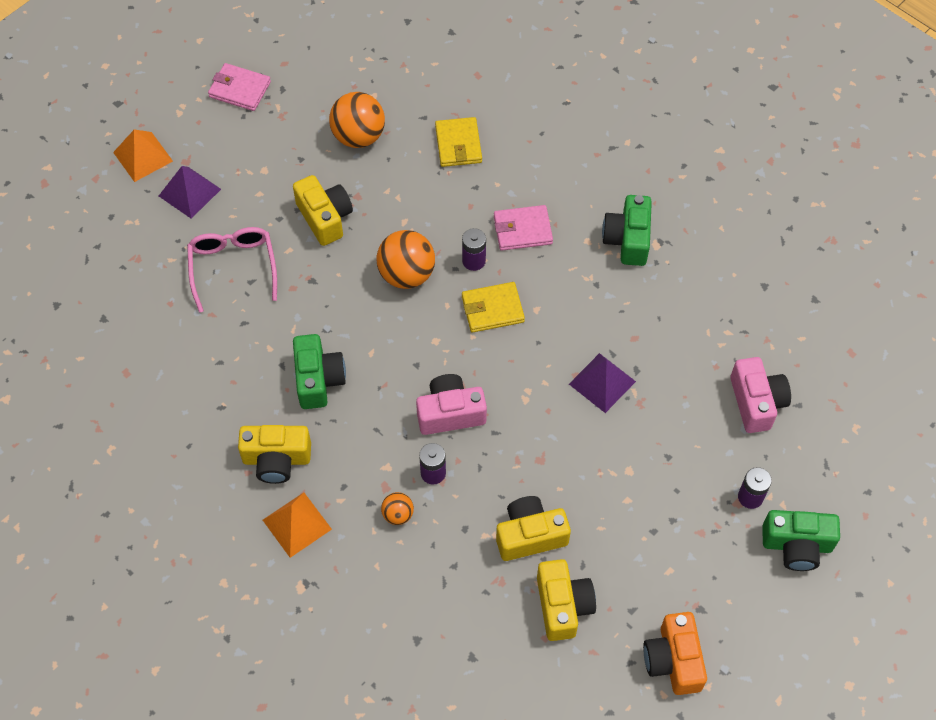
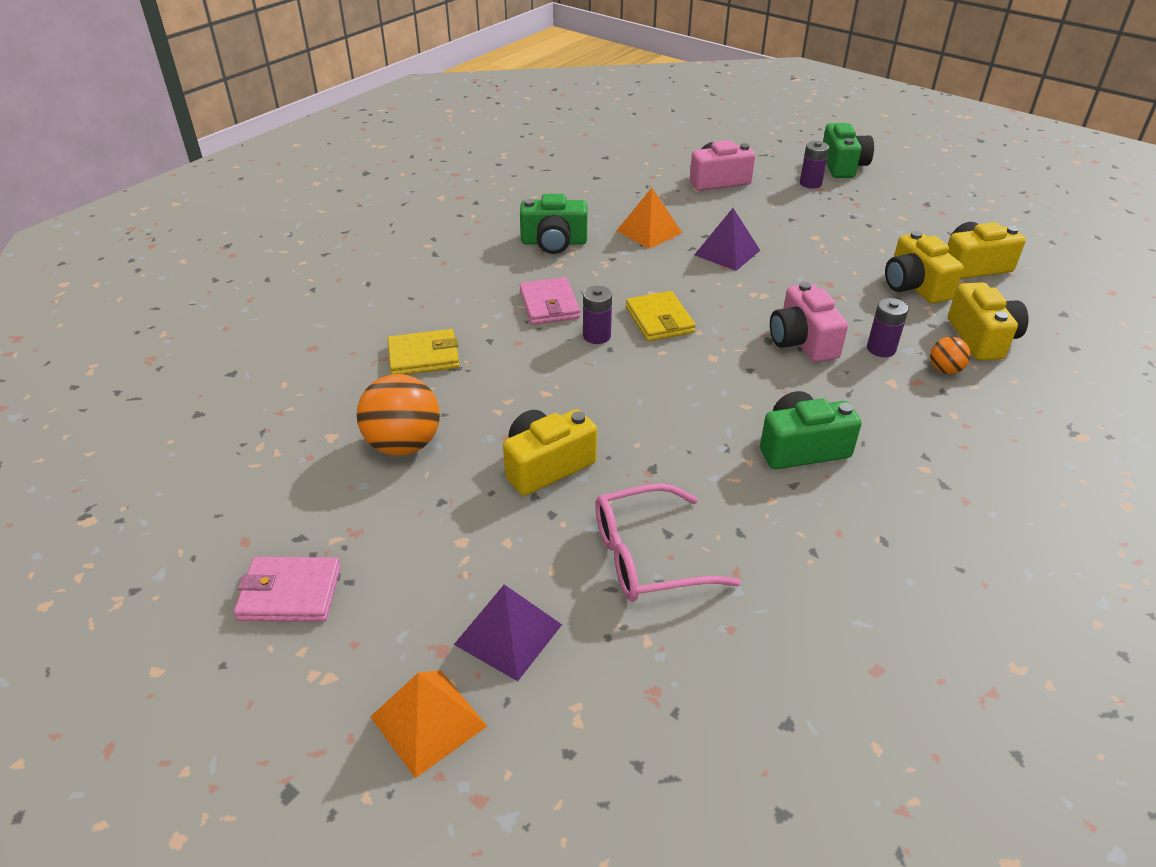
camera: 95 degrees left, 20 degrees down
pink wallet [208,63,271,111] -> pink wallet turned 75 degrees clockwise [234,557,341,622]
yellow camera [238,425,311,484] -> yellow camera moved to [948,282,1029,360]
orange pyramid [263,492,332,558] -> orange pyramid moved to [617,188,682,249]
orange ball [377,230,435,289] -> none
orange camera [643,612,707,695] -> none

